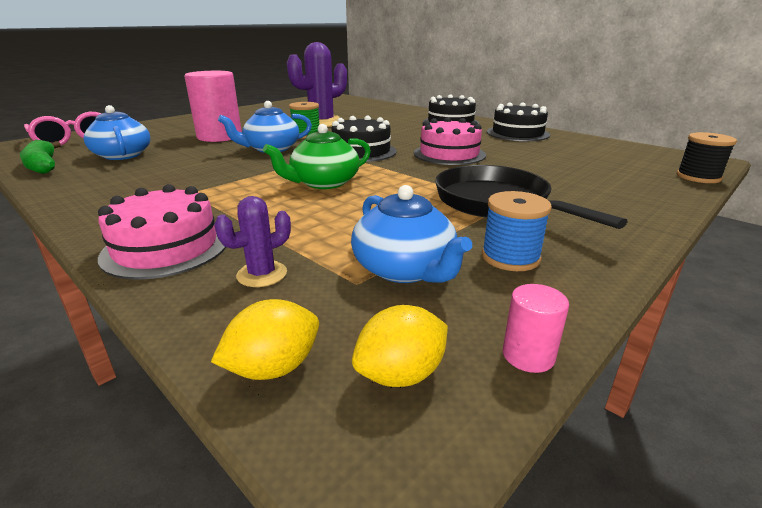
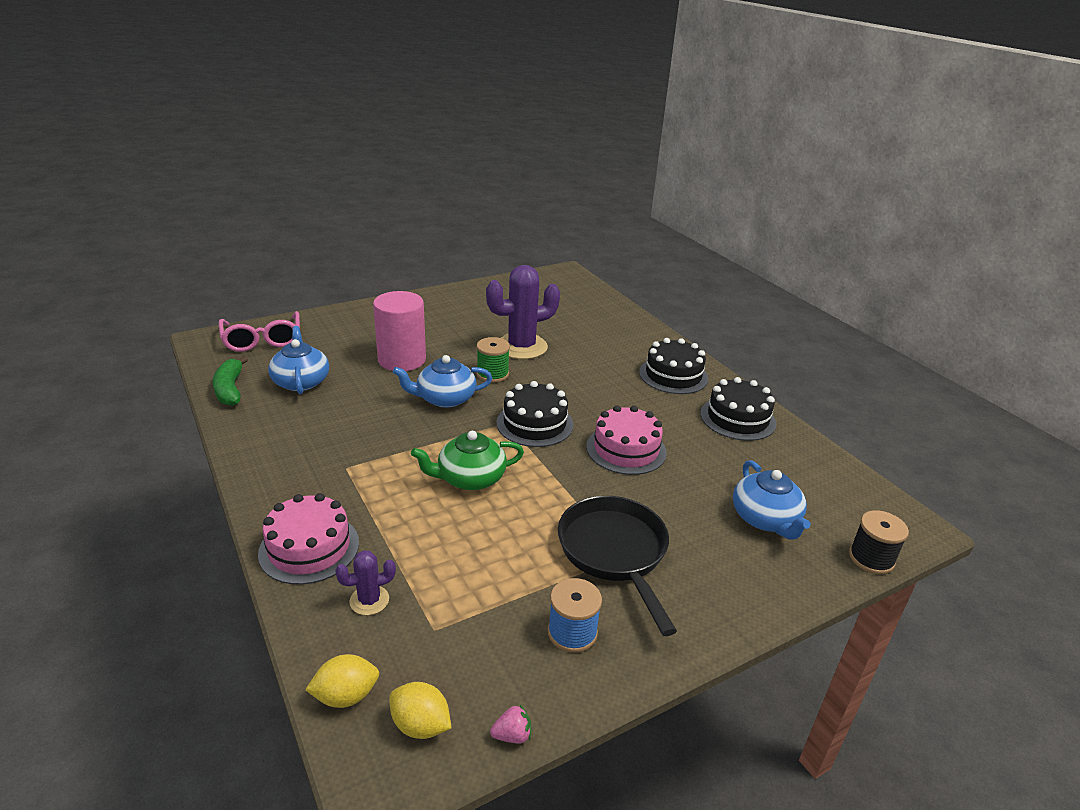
camera: 15 degrees right, 5 degrees up
blue teapot [351,185,472,283] -> blue teapot moved to [733,460,811,540]
yellow lemon [352,305,448,387] -> yellow lemon turned 45 degrees clockwise [389,682,451,739]
pink cylinder [503,284,569,373] -> pink strawberry [490,705,531,744]

